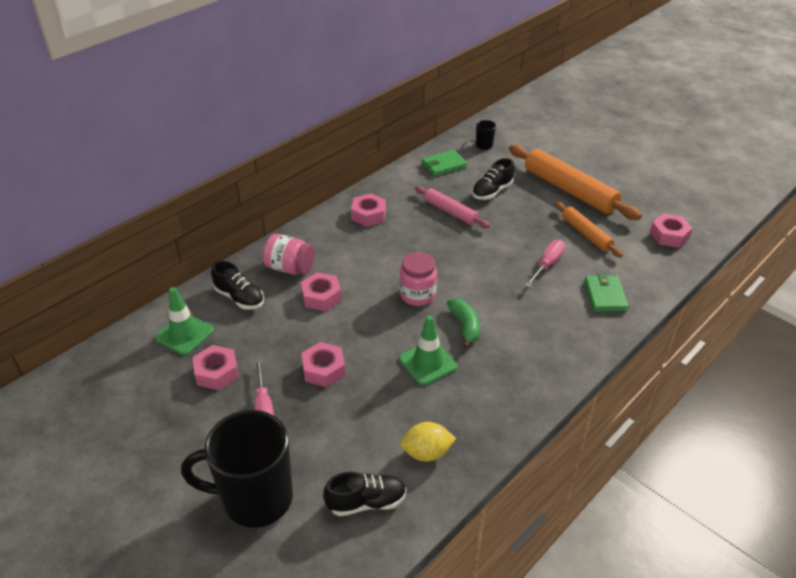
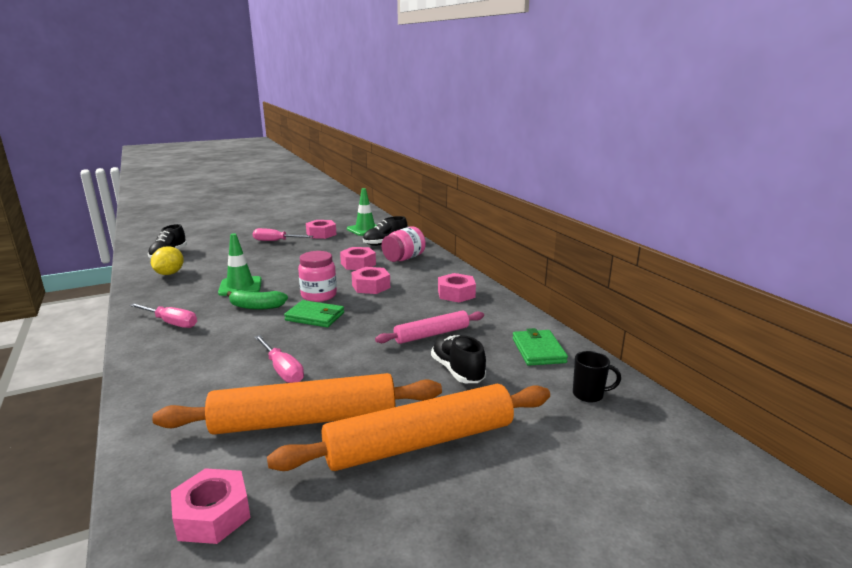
camera: 110 degrees right, 20 degrees down
black mug [181,410,293,528] -> none
pink nut [302,342,345,388] -> pink nut moved to [351,267,390,294]
orange rolling pin [555,202,623,257] -> orange rolling pin [152,373,442,435], size x1.77
green wallet [585,274,629,312] -> green wallet moved to [284,300,344,327]
none -> pink screwdriver [129,303,197,328]

